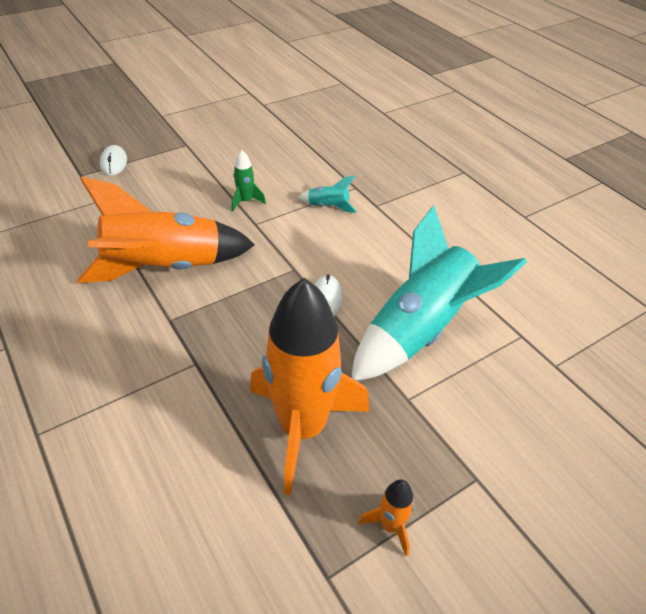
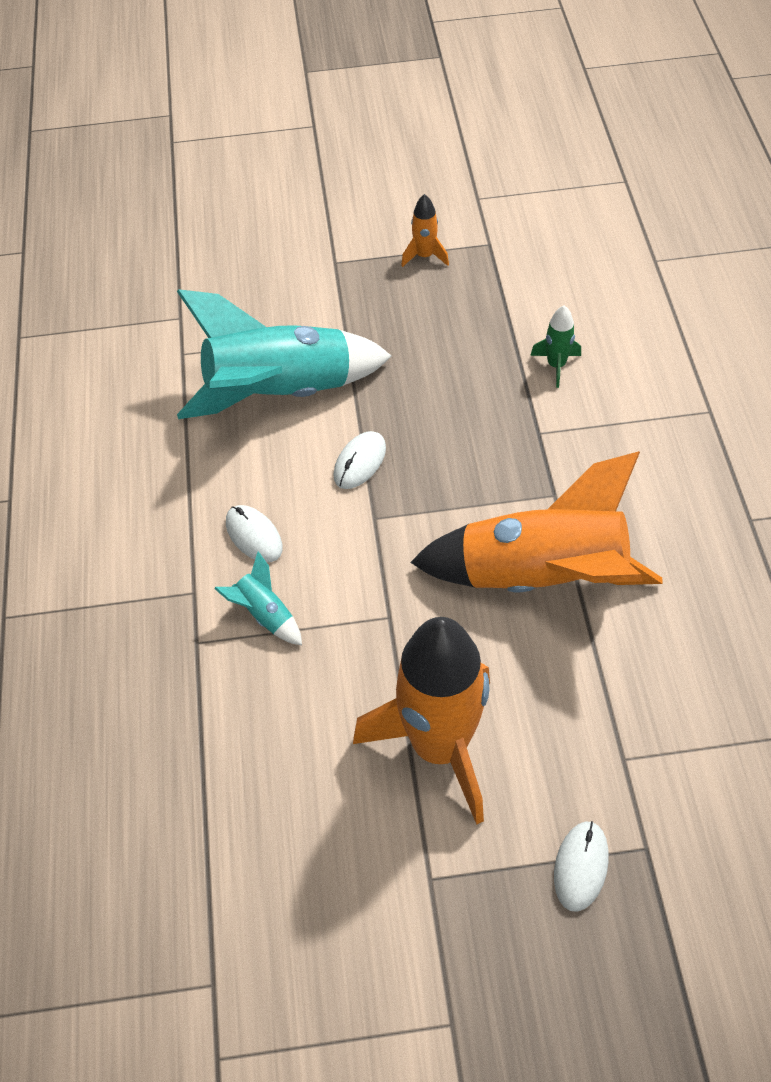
camera: 150 degrees left, 10 degrees up
green rocket [232,150,266,211] -> green rocket moved to [530,305,581,388]
orange rocket [250,278,369,495] -> orange rocket moved to [353,617,490,824]
none -> white mouse [226,505,283,562]

